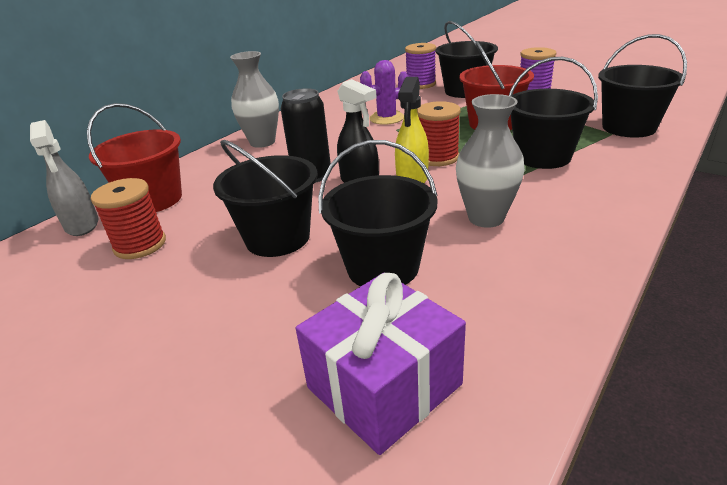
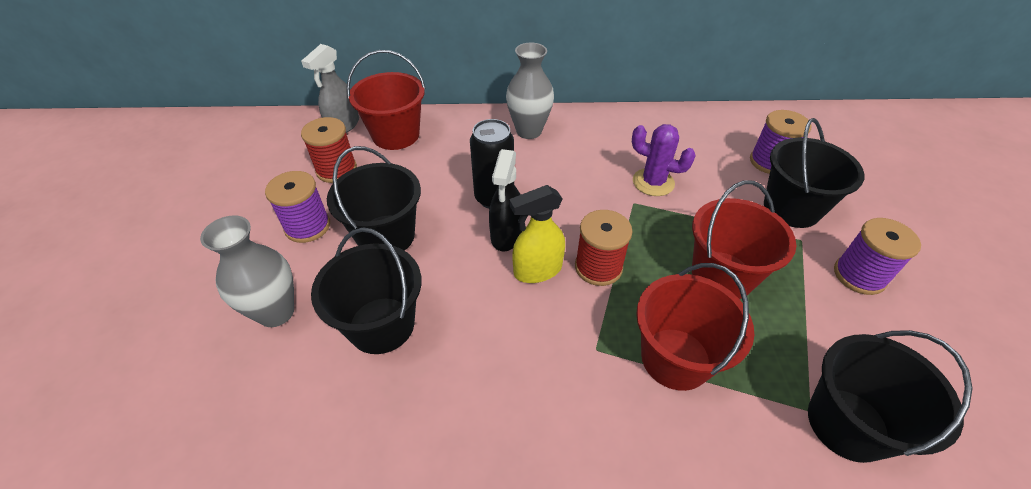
camera: 50 degrees right, 15 degrees up
purple gift [296,273,466,455] -> none
grey vase [456,94,525,228] -> grey vase moved to [200,216,294,327]
black bucket [508,57,598,169] -> red bucket [636,263,754,391]
none -> purple spool [265,171,330,243]

